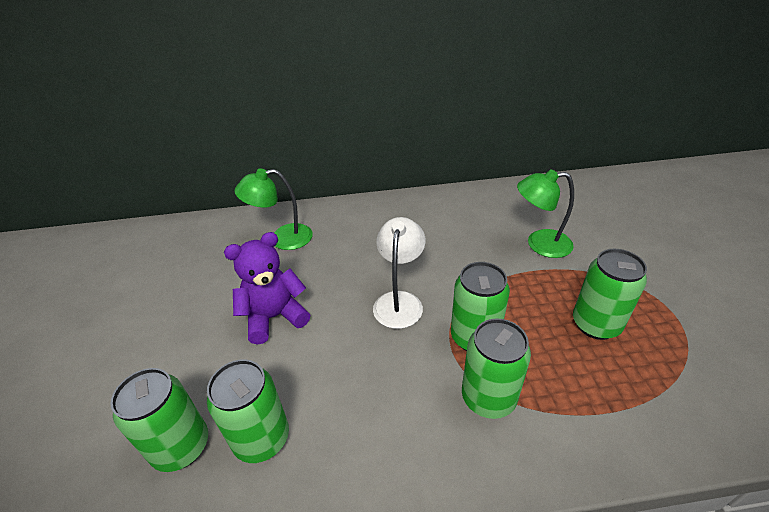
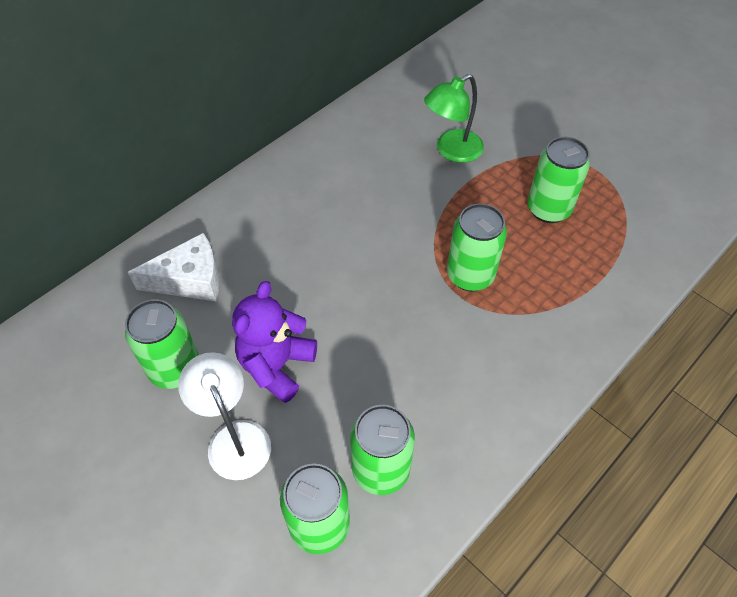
camera: 40 degrees left, 15 degrees up
green lamp [235,169,313,250] -> white cheese [128,233,219,301]
white lamp [373,217,425,329] -> white lamp moved to [178,352,271,480]
green can [462,319,531,419] -> green can moved to [125,299,199,389]

